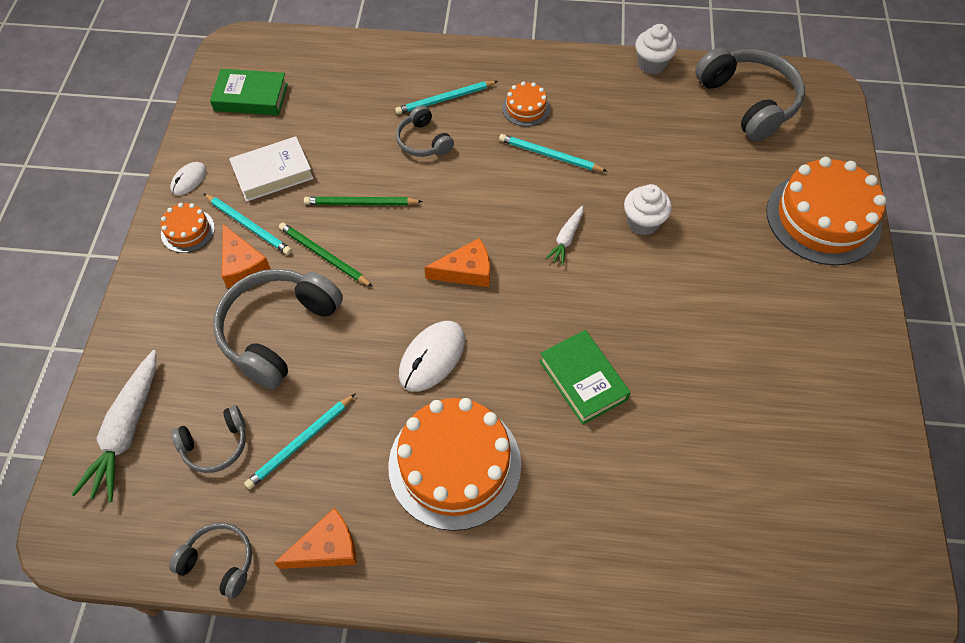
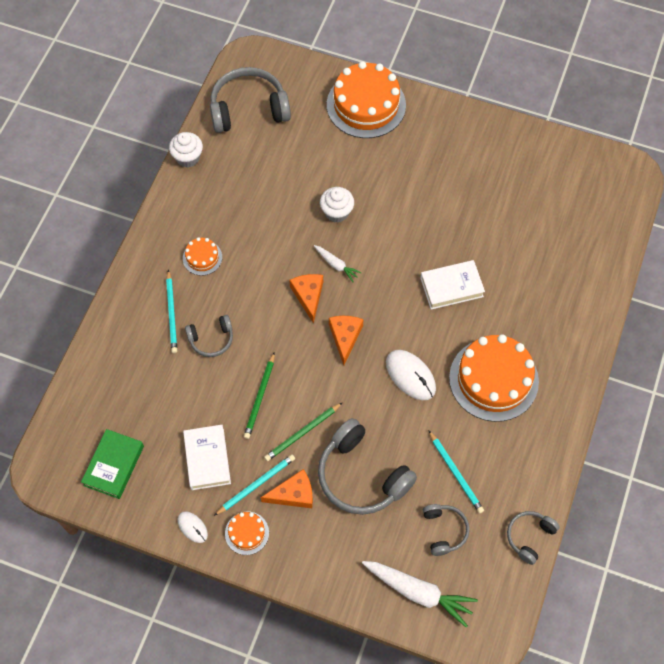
camera: 75 degrees left, 5 degrees up
orange cheese [274,508,357,569] -> orange cheese moved to [289,274,323,324]
turquoise pencil [499,134,607,171] -> none
green book [540,330,631,425] -> white book [420,260,485,310]

